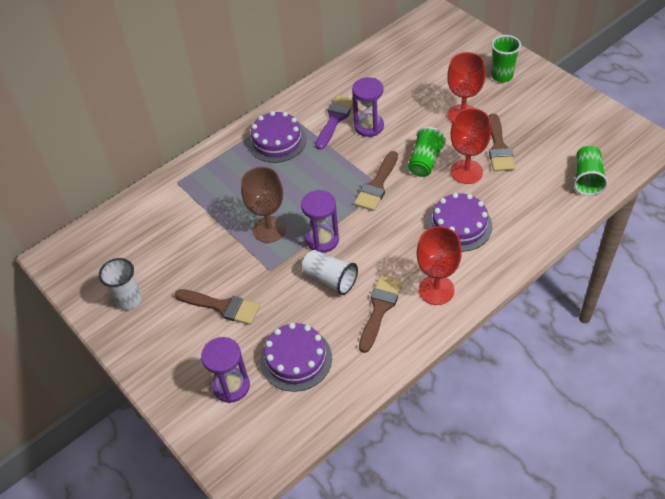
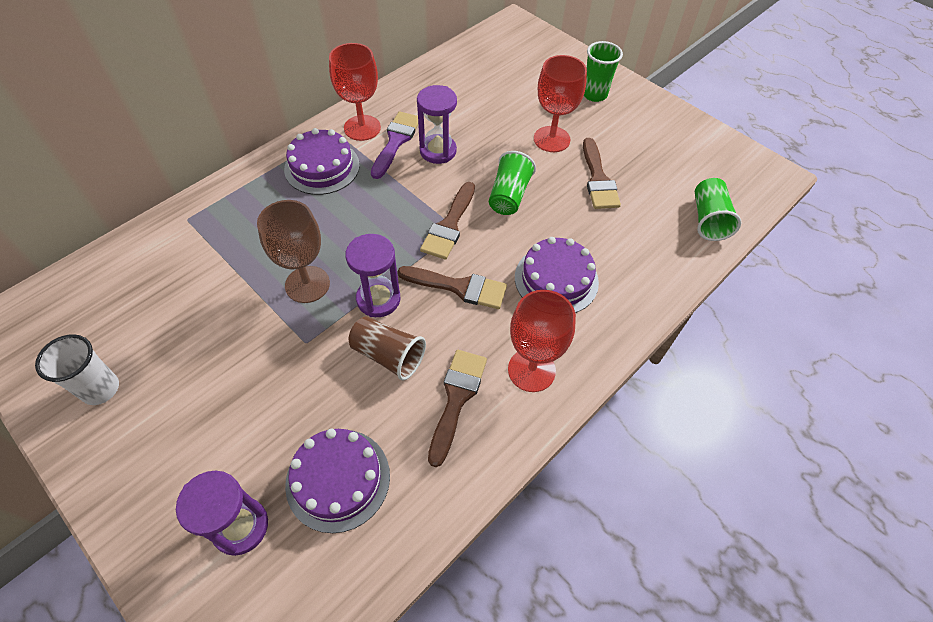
camera: 10 degrees left, 5 degrees up
brown brush [175,289,260,325] -> brown brush moved to [398,266,507,309]
white cup [302,250,358,295] -> brown cup [349,316,426,381]
red goblet [451,108,491,184] -> red goblet moved to [329,43,381,141]

